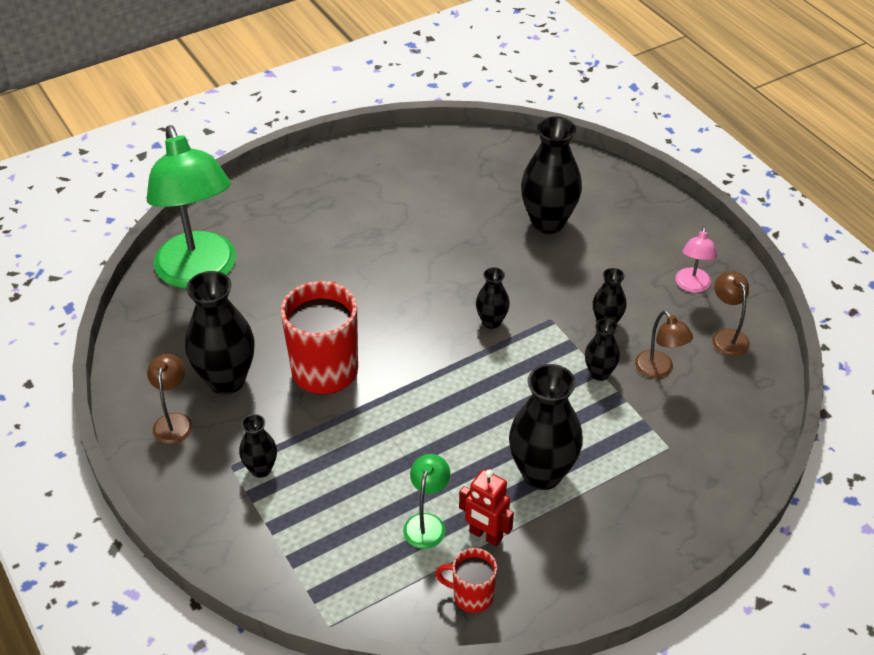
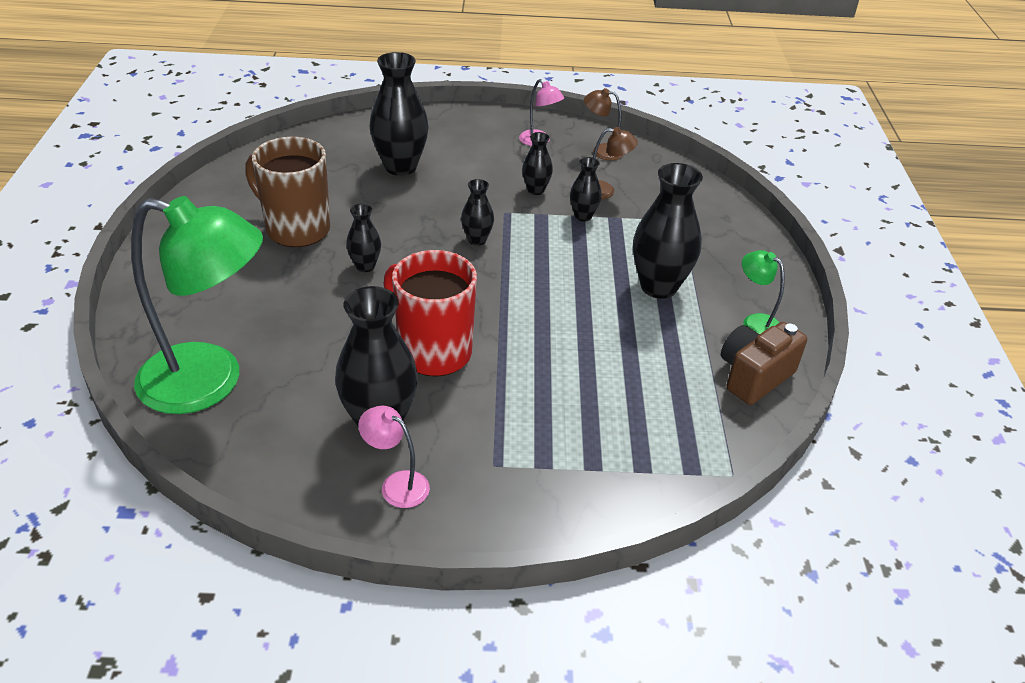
camera: 60 degrees left, 5 degrees down
brown lamp [147,354,192,444] -> pink lamp [358,406,430,508]
black vase [239,414,277,478] -> black vase moved to [346,204,381,272]
green lamp [403,454,450,549] -> green lamp moved to [742,250,785,334]
red mug [435,548,497,613] -> brown camera [721,322,807,405]
red robot [459,469,514,547] -> none
none -> brown mug [245,137,330,247]

